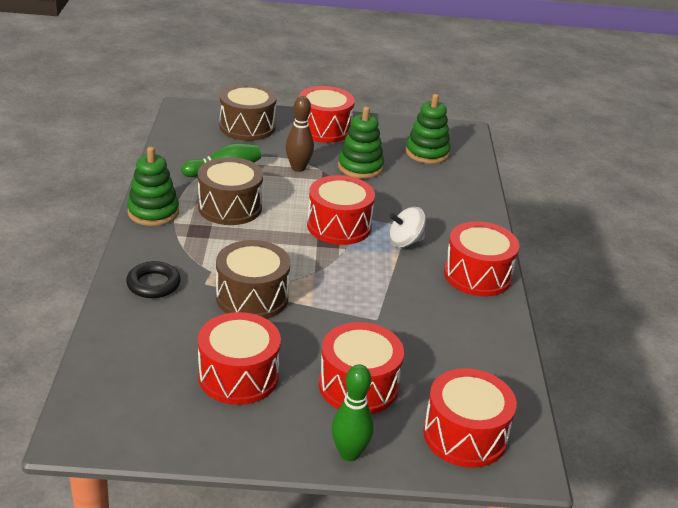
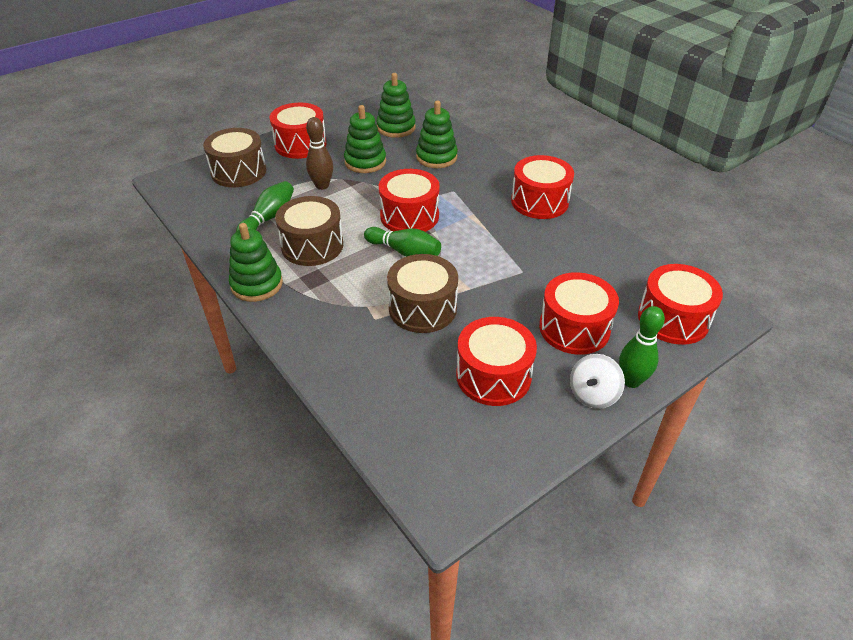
camera: 35 degrees left, 10 degrees up
black ring [126,261,181,298] -> none
white spinning top [389,207,426,248] -> white spinning top moved to [570,354,625,409]
none -> green bowling pin [364,227,441,257]
none -> green stacking toy [416,101,458,168]

